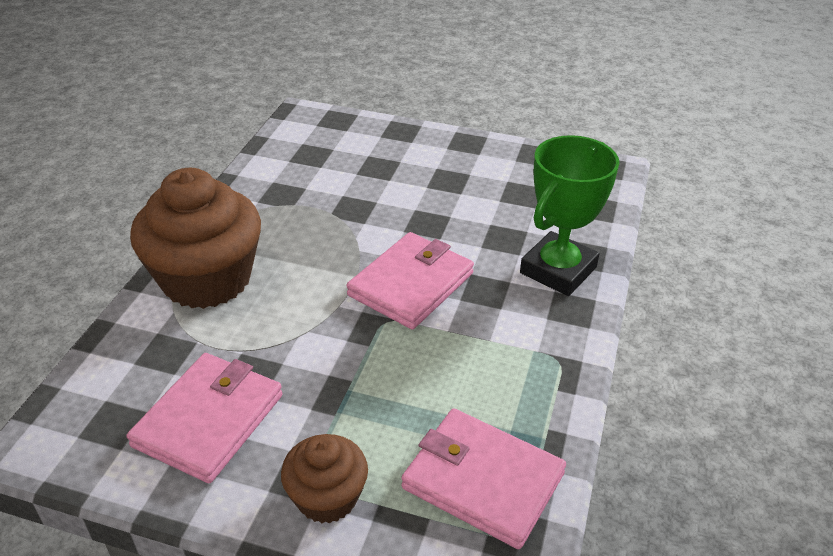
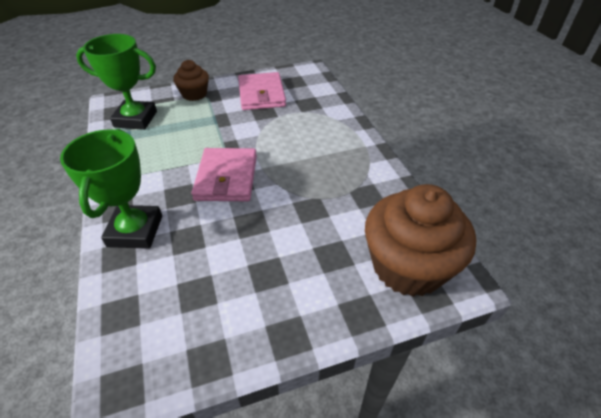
camera: 145 degrees right, 5 degrees up
brown cupcake [130,168,261,309] -> brown cupcake moved to [365,184,476,297]
pink wallet [401,408,566,549] -> green trophy [76,34,157,130]

